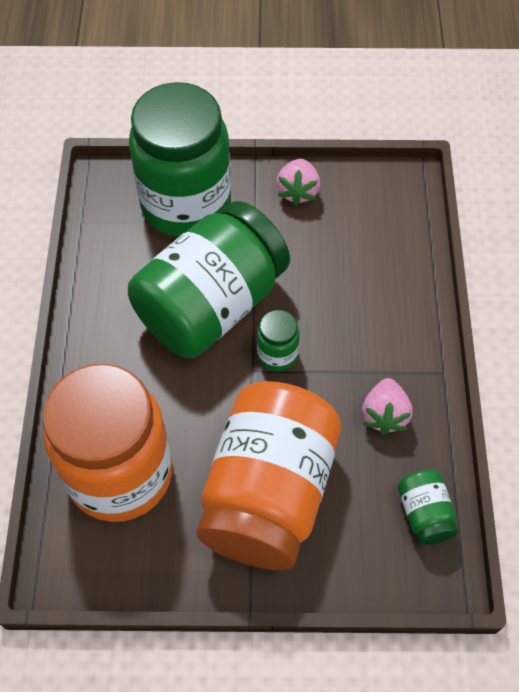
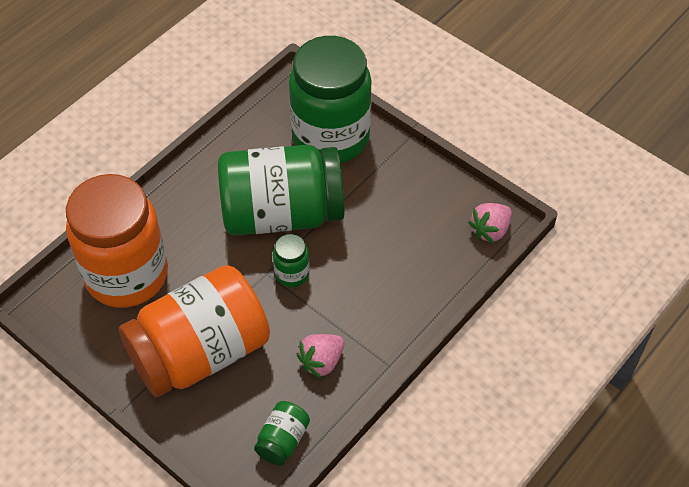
camera: 40 degrees right, 5 degrees down
pink strawberry [276,159,320,206] -> pink strawberry moved to [468,203,512,243]

